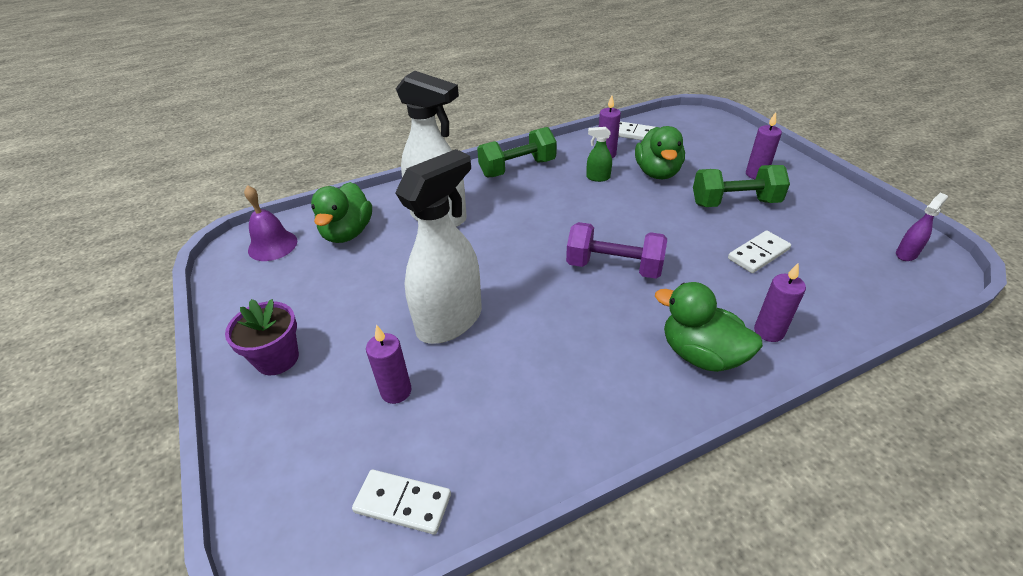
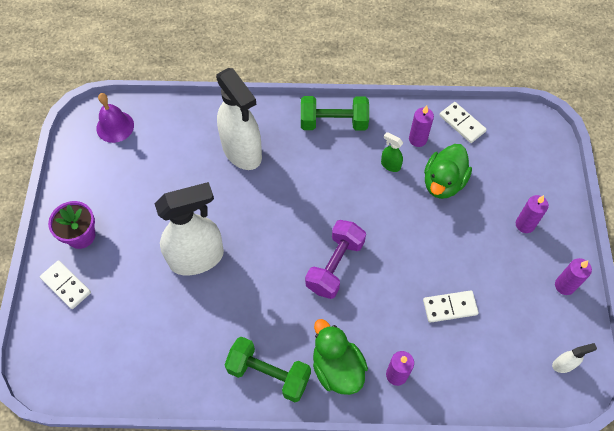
camera: 25 degrees right, 20 degrees up
green duck [311,182,372,243] -> none
white domino [352,470,451,535] -> white domino moved to [40,260,91,309]
purple candle [366,325,412,404] -> purple candle moved to [555,258,592,295]
purple dumbbell [566,222,667,279] -> purple dumbbell turned 75 degrees clockwise [305,220,366,299]
green dumbbell [693,165,790,207] -> green dumbbell moved to [225,337,311,402]
purple spray bottle [896,193,948,261] -> white spray bottle [552,343,597,373]

